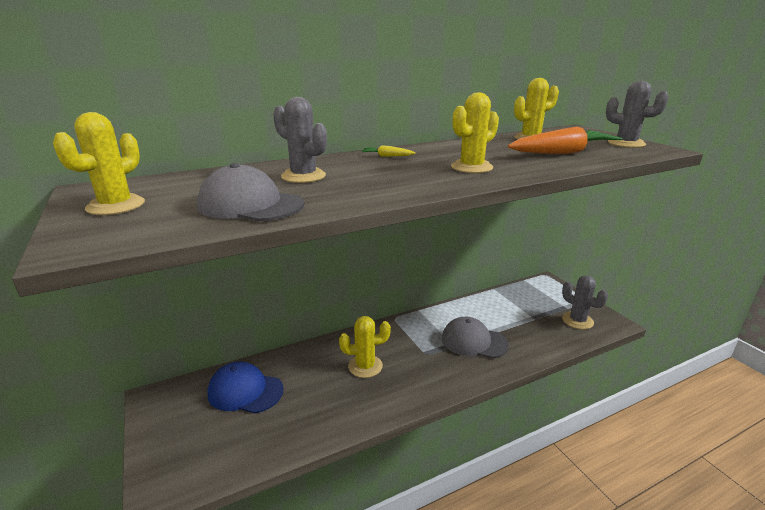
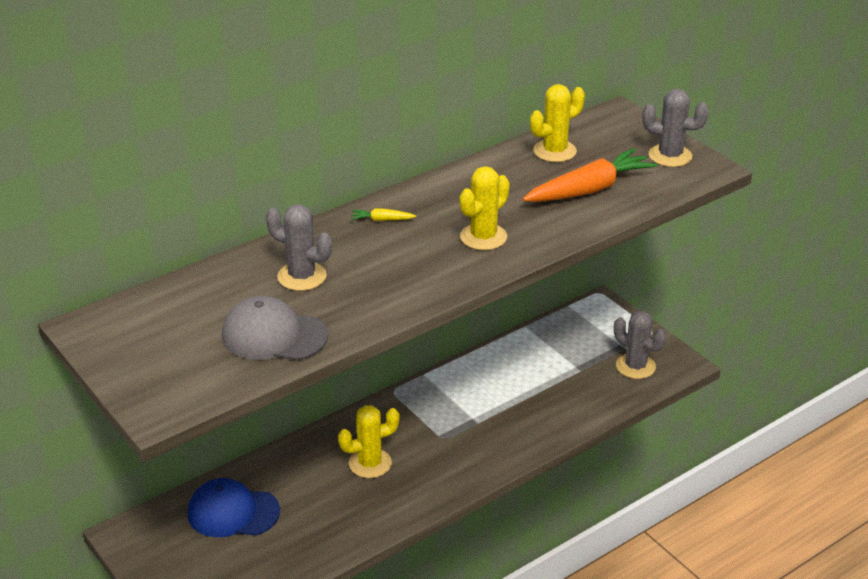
camera: 10 degrees left, 10 degrees up
yellow cactus [53,112,145,215] -> none
grey cap [442,317,509,358] -> none

